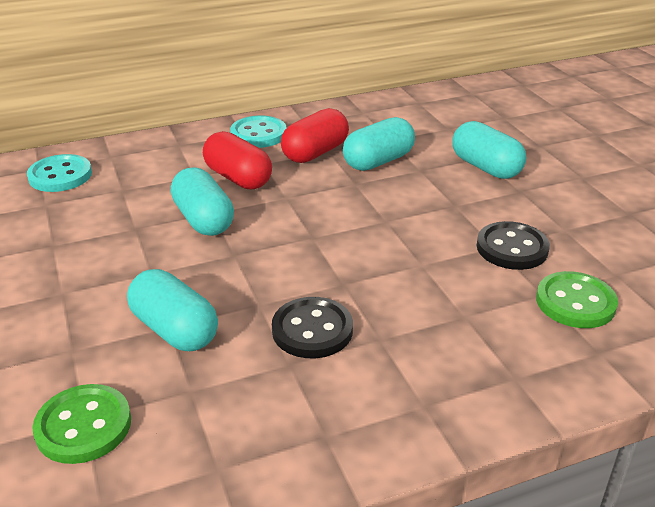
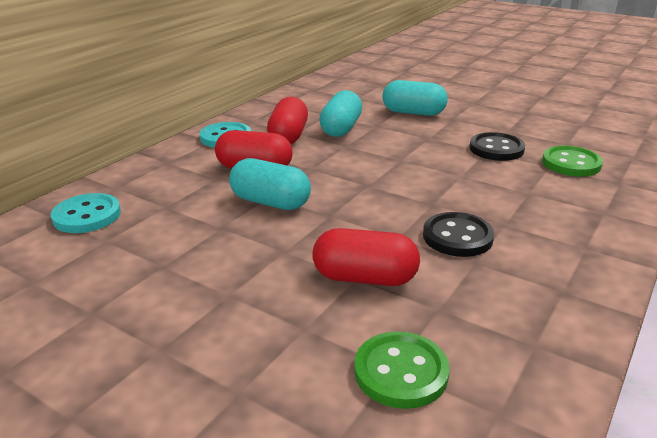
camera: 35 degrees left, 5 degrees down
turquoise capsule [127,269,218,351] -> red capsule [313,228,420,286]

